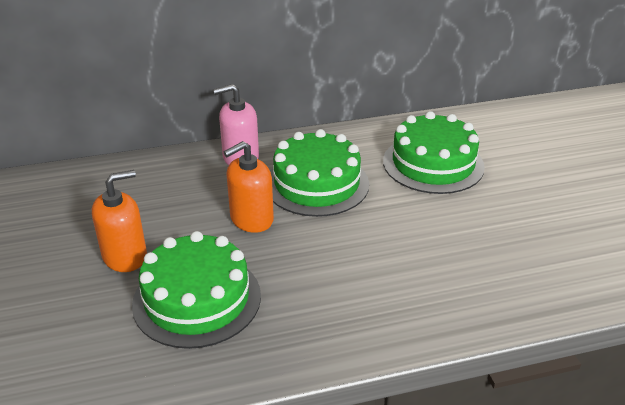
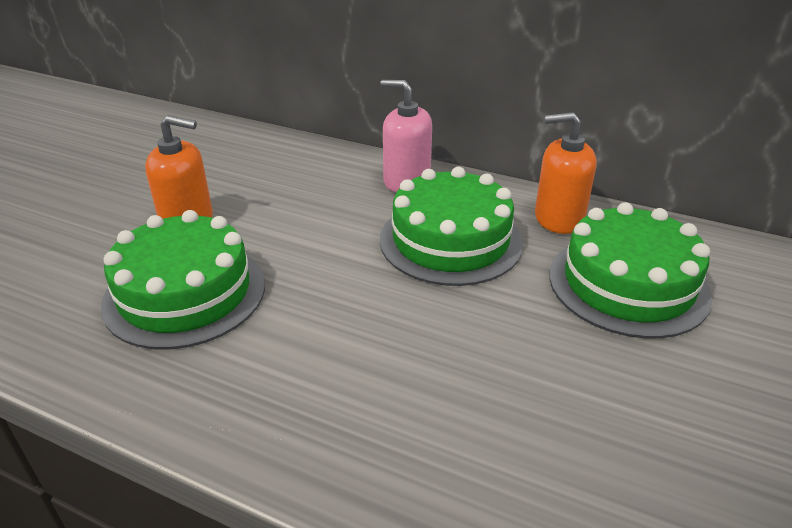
camera: 40 degrees right, 0 degrees up
orange soap dispenser [224,141,274,233] -> orange soap dispenser moved to [535,112,597,234]

